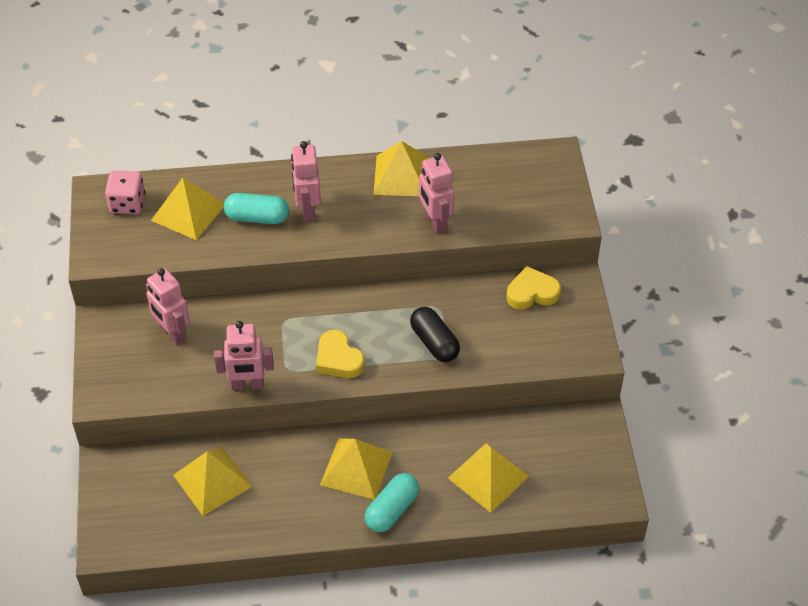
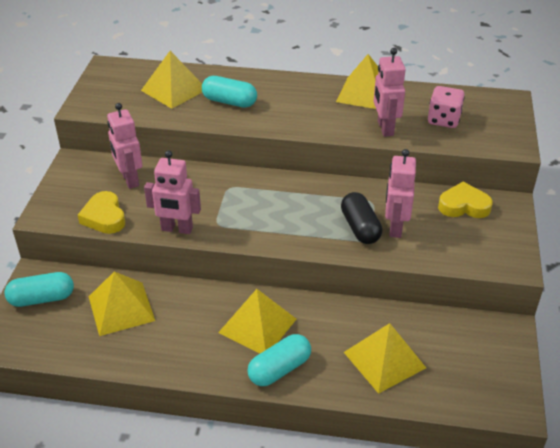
camera: 15 degrees right, 10 degrees down
pink dice [105,171,145,214] -> pink dice moved to [428,86,465,128]
pink robot [291,141,321,222] -> pink robot moved to [385,149,416,238]
yellow heart [316,330,365,378] -> yellow heart moved to [78,191,125,234]
none -> turquoise capsule [4,272,74,307]

